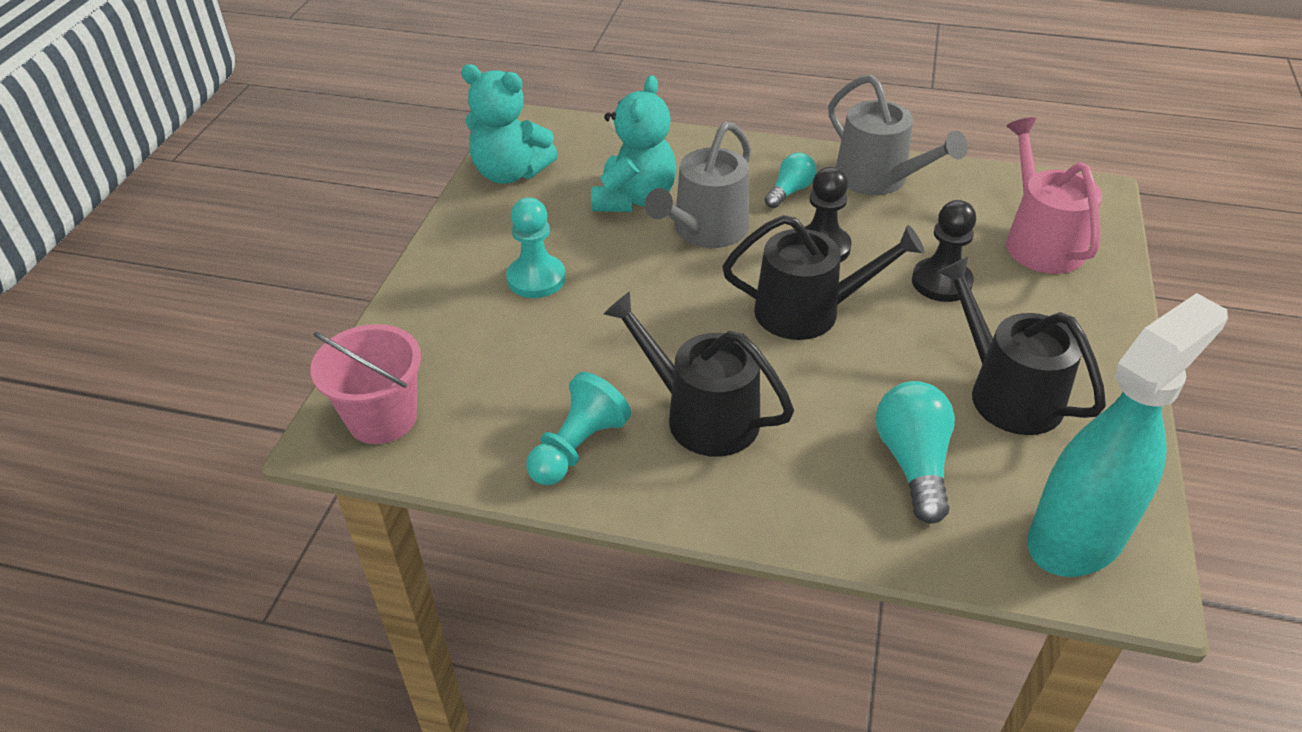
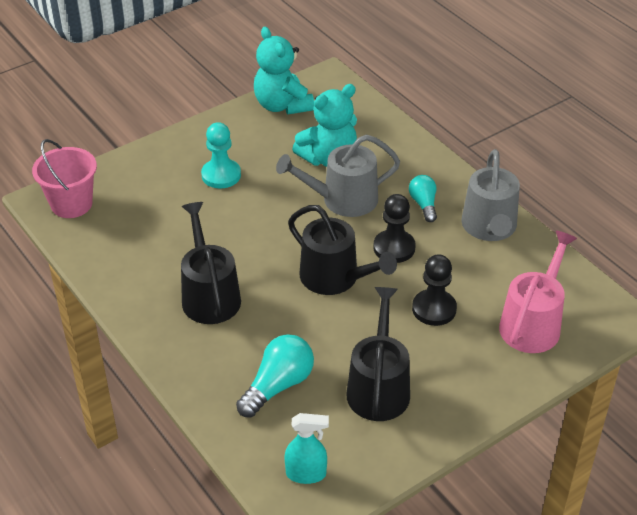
camera: 40 degrees right, 0 degrees up
turquoise pawn [526,372,631,486] -> none
turquoise light bulb [765,152,817,208] -> turquoise light bulb turned 90 degrees counterclockwise [409,175,437,222]
turquoise spray bottle [1027,293,1228,577] -> turquoise spray bottle [285,413,329,484], size x0.49

